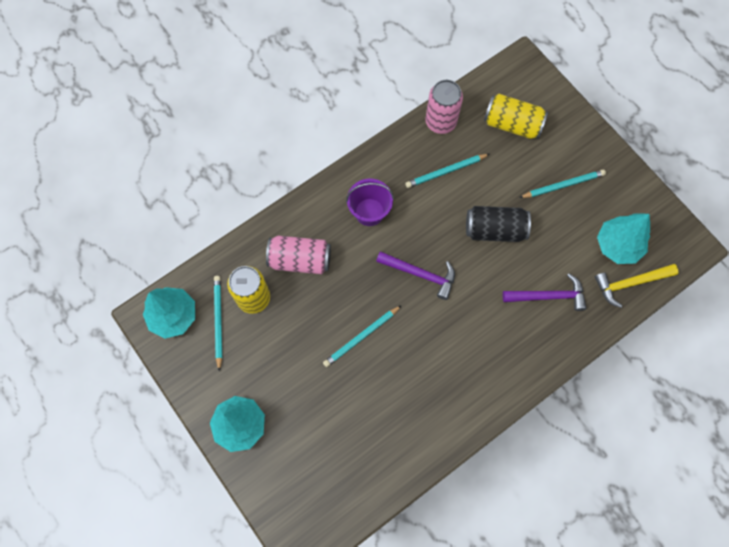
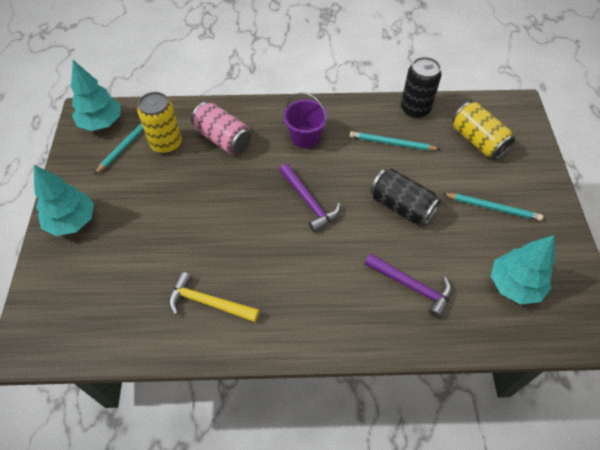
camera: 35 degrees right, 15 degrees down
turquoise pencil [323,305,402,367] -> none
pink can [425,80,463,134] -> black can [401,57,442,118]
yellow hammer [595,264,679,308] -> yellow hammer moved to [169,272,260,322]

